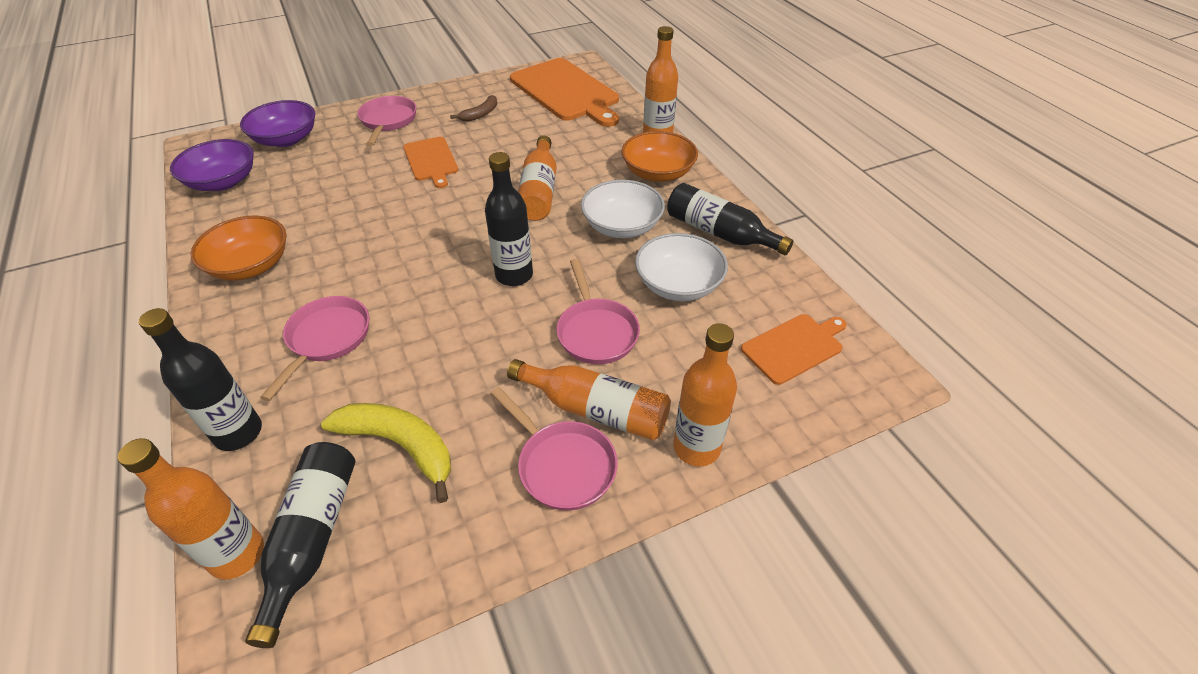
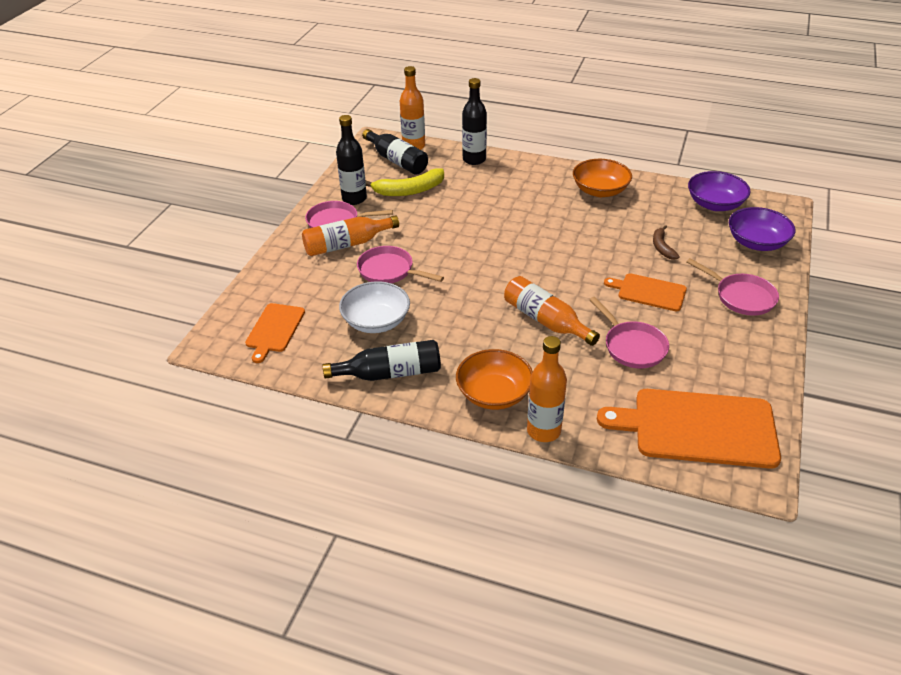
camera: 135 degrees right, 5 degrees down
pink pan [260,296,369,401] -> pink pan moved to [589,297,669,369]
brown banana [450,95,497,122] -> brown banana moved to [653,225,680,260]
black bottle [485,152,533,286] -> black bottle moved to [336,115,367,205]
white bowl [581,180,665,238] -> none
orange bottle [673,323,737,466] -> none

